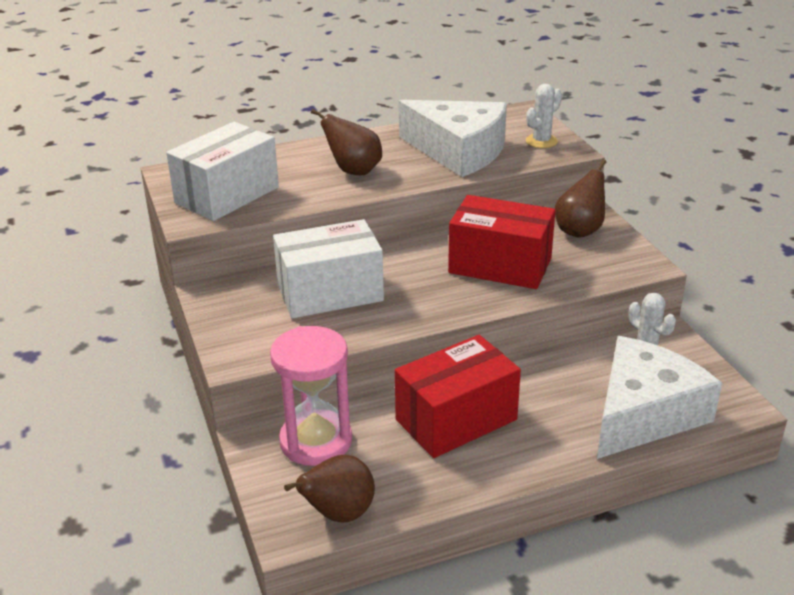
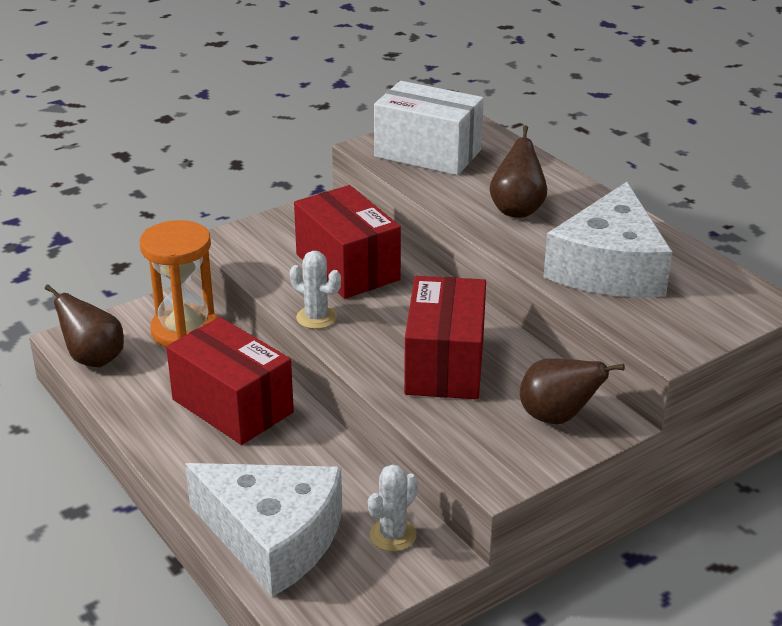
camera: 75 degrees right, 0 degrees up
pink hourglass [270,326,352,466] -> orange hourglass [140,220,217,347]
white box [273,219,384,318] -> red box [294,185,401,299]
white cactus [526,84,562,148] -> white cactus moved to [290,251,341,329]

